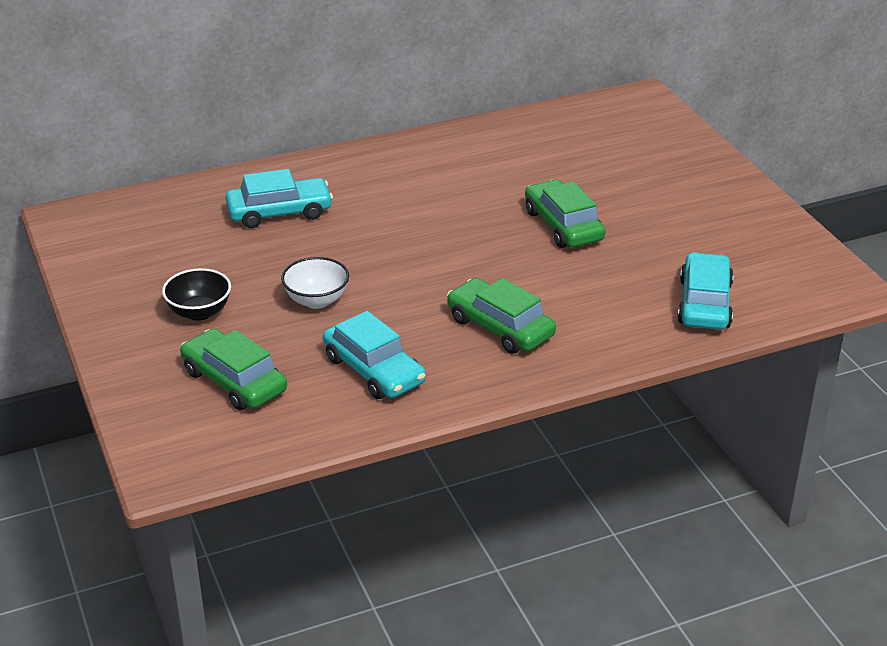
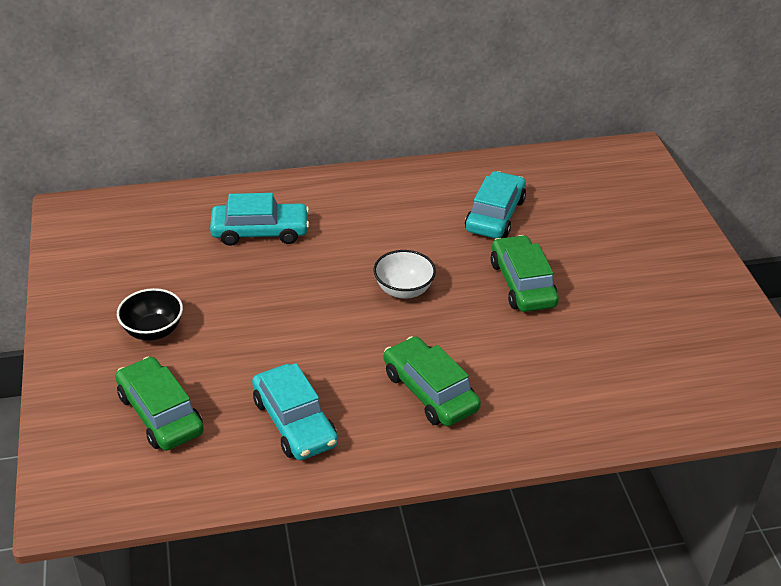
camera: 10 degrees right, 5 degrees up
white bowl [281,257,349,309] -> white bowl moved to [374,250,436,299]
turquoise car [677,252,734,330] -> turquoise car moved to [465,171,526,239]

